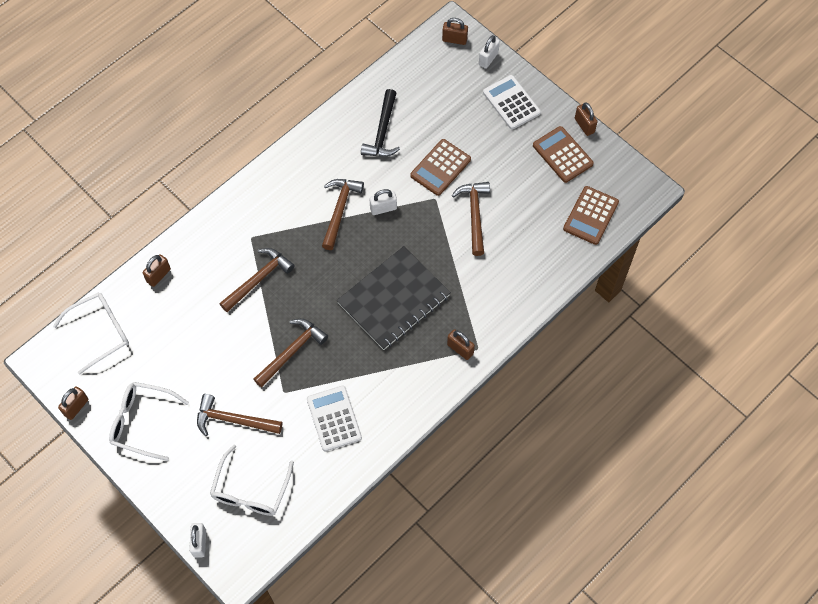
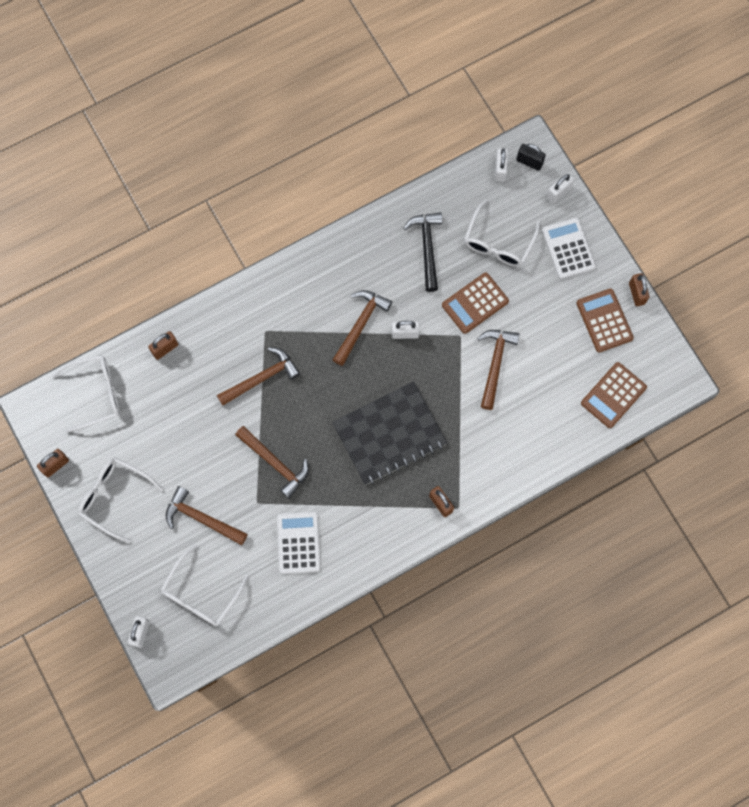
camera: 15 degrees right, 10 degrees up
brown hammer [254,319,328,387] -> brown hammer turned 75 degrees clockwise [235,426,309,498]
black hammer [361,89,400,157] -> black hammer turned 150 degrees clockwise [404,212,442,292]
brown padlock [442,18,468,45] -> black padlock [516,144,546,171]
none -> white glasses [464,199,540,267]
none -> white padlock [495,148,508,182]

